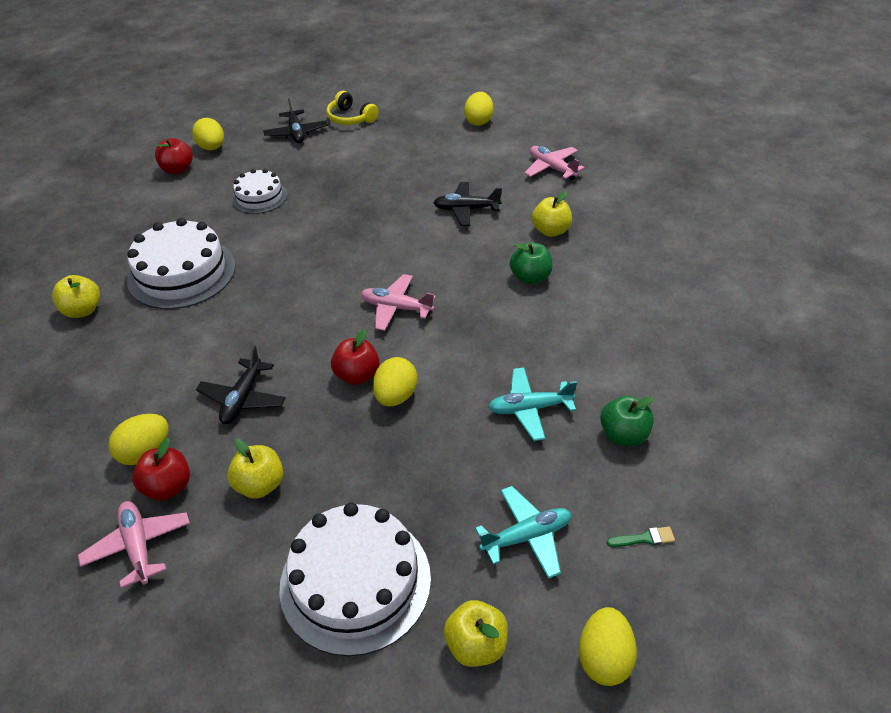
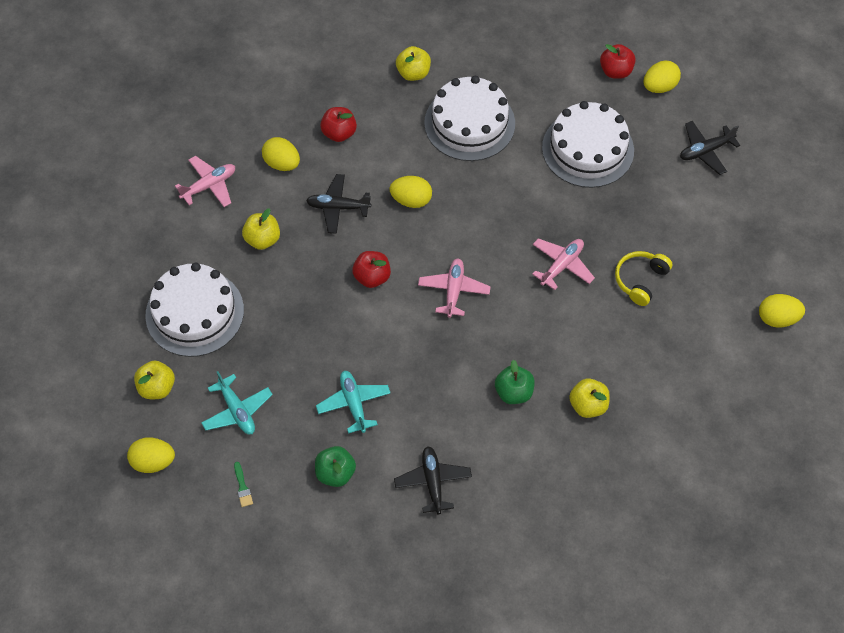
camera: 80 degrees right, 15 degrees up
red apple [132,438,190,501] -> red apple moved to [320,107,357,142]
white cake [232,169,287,214] -> white cake [542,101,634,188], size x1.72
yellow headphones [326,91,378,125] -> yellow headphones moved to [615,251,672,306]
yellow egg [373,357,417,406] -> yellow egg moved to [390,176,432,208]
black plane [433,182,502,226] -> black plane moved to [394,446,472,514]
pink plane [524,146,585,180] -> pink plane moved to [532,238,595,290]

